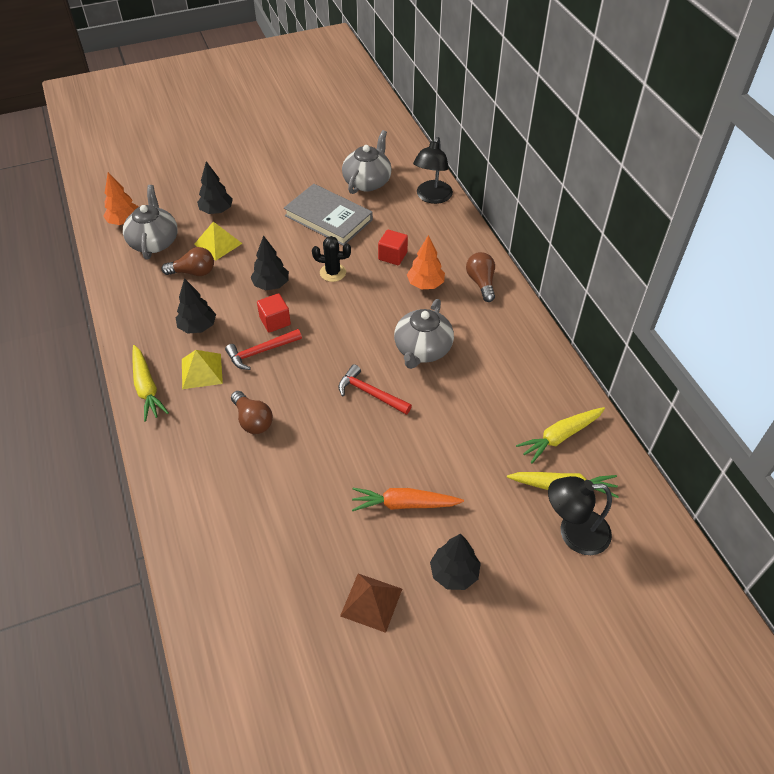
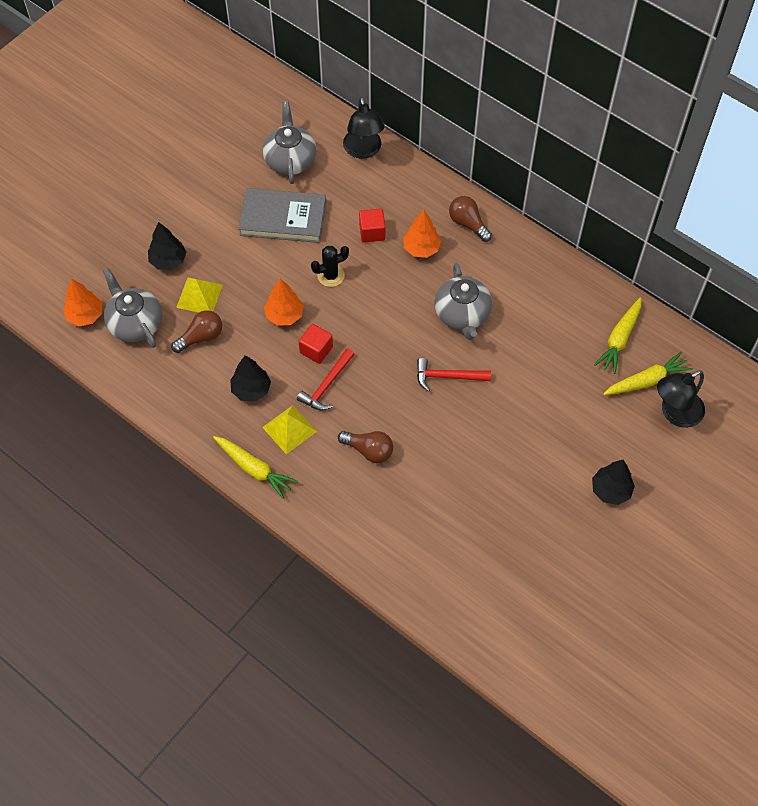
camera: 30 degrees left, 10 degrees up
black tree [251,235,289,290] -> orange tree [264,279,304,326]
brown pyramid [340,574,402,633] -> none
orange carrot [352,488,464,511] -> none

